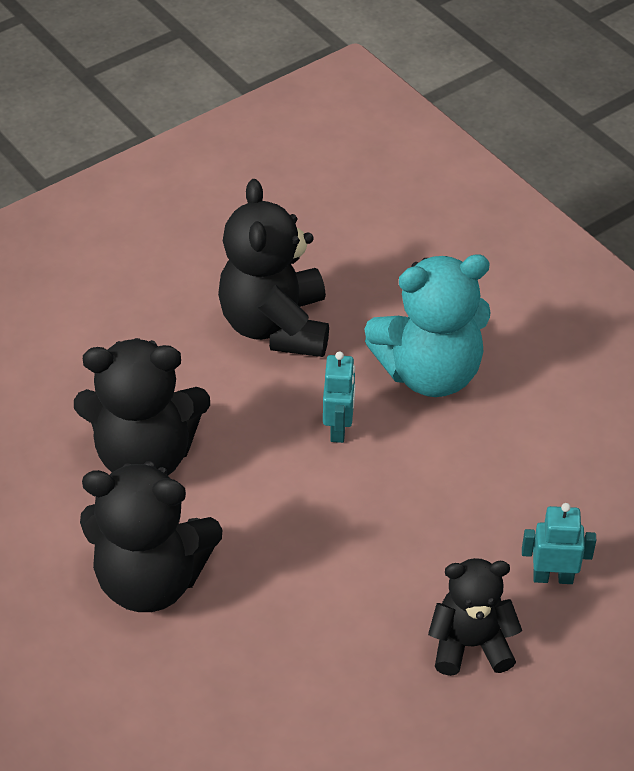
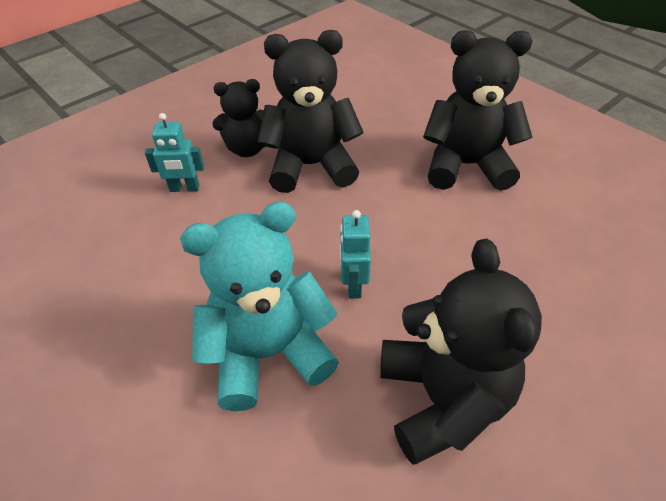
camera: 175 degrees right, 0 degrees up
black teddy bear [74,338,210,476] -> black teddy bear moved to [257,30,363,193]

